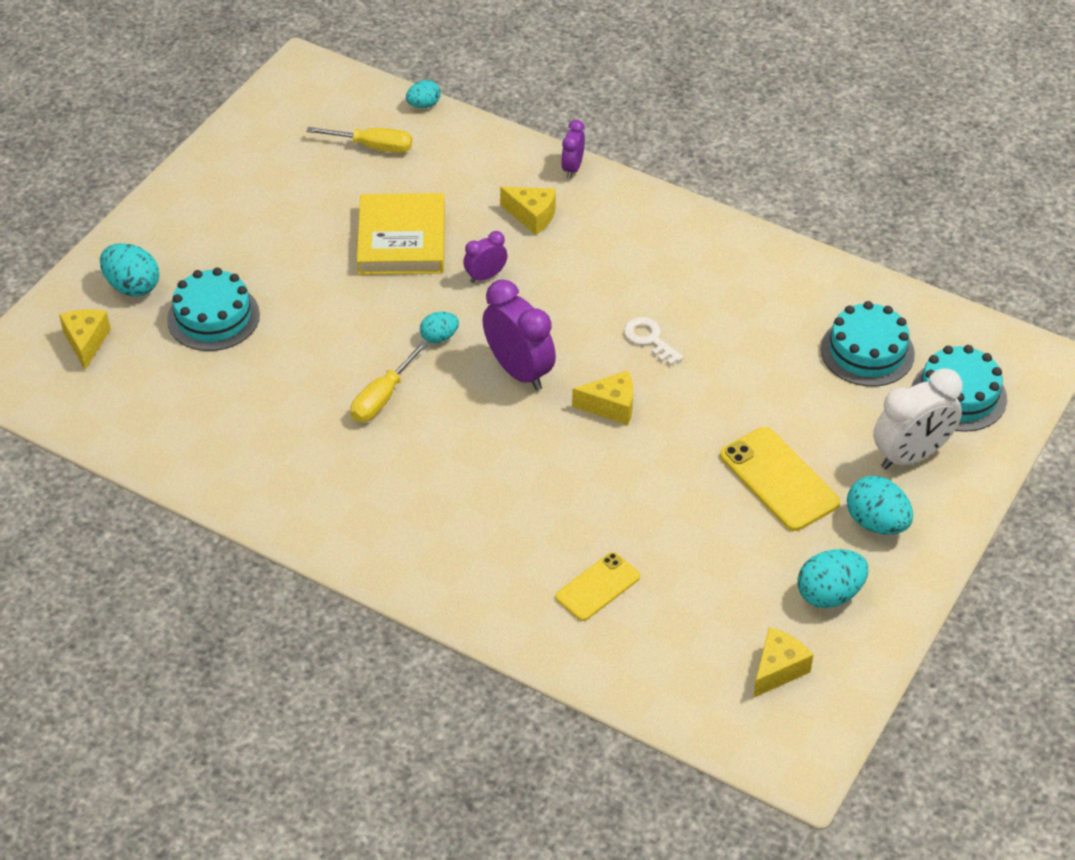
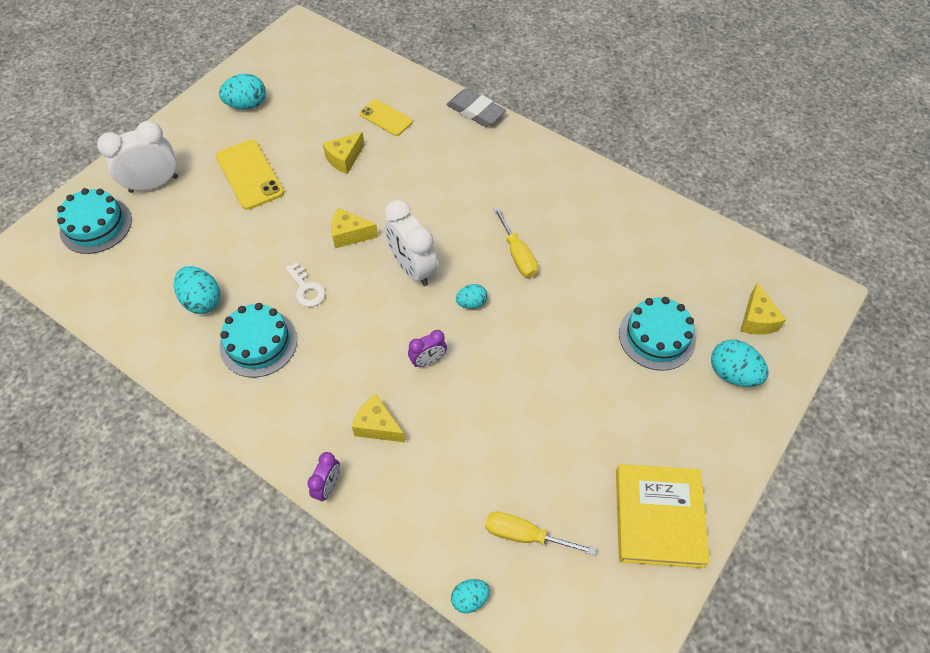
camera: 175 degrees left, 10 degrees up
yellow screwdriver [350,341,428,422] -> yellow screwdriver turned 120 degrees clockwise [493,207,538,277]
yellow book [357,193,445,275] -> yellow book moved to [616,464,710,568]
purple clock [482,279,556,391] -> white clock [385,200,437,286]
yellow phone [556,552,640,621] -> yellow phone turned 75 degrees clockwise [359,99,413,136]
yellow cheese [753,627,813,698] -> yellow cheese moved to [322,132,365,174]
turquoise cake [821,301,915,386] -> turquoise cake moved to [220,303,297,378]
turquoise egg [847,476,913,535] -> turquoise egg moved to [174,266,220,314]
none -> grey eraser [447,88,506,127]

